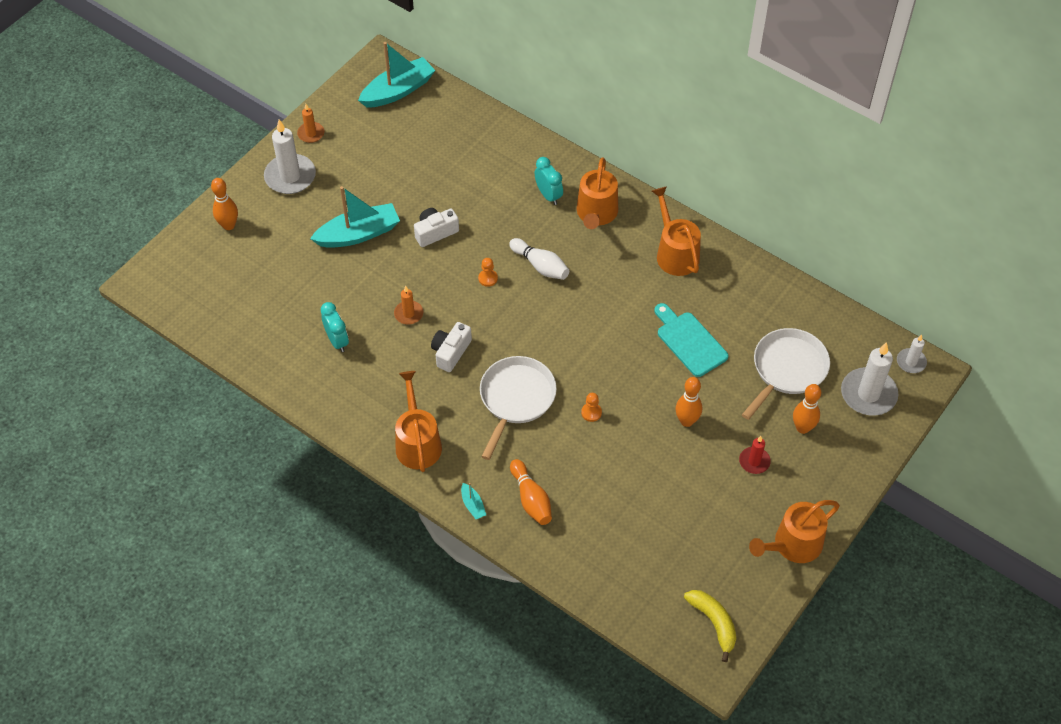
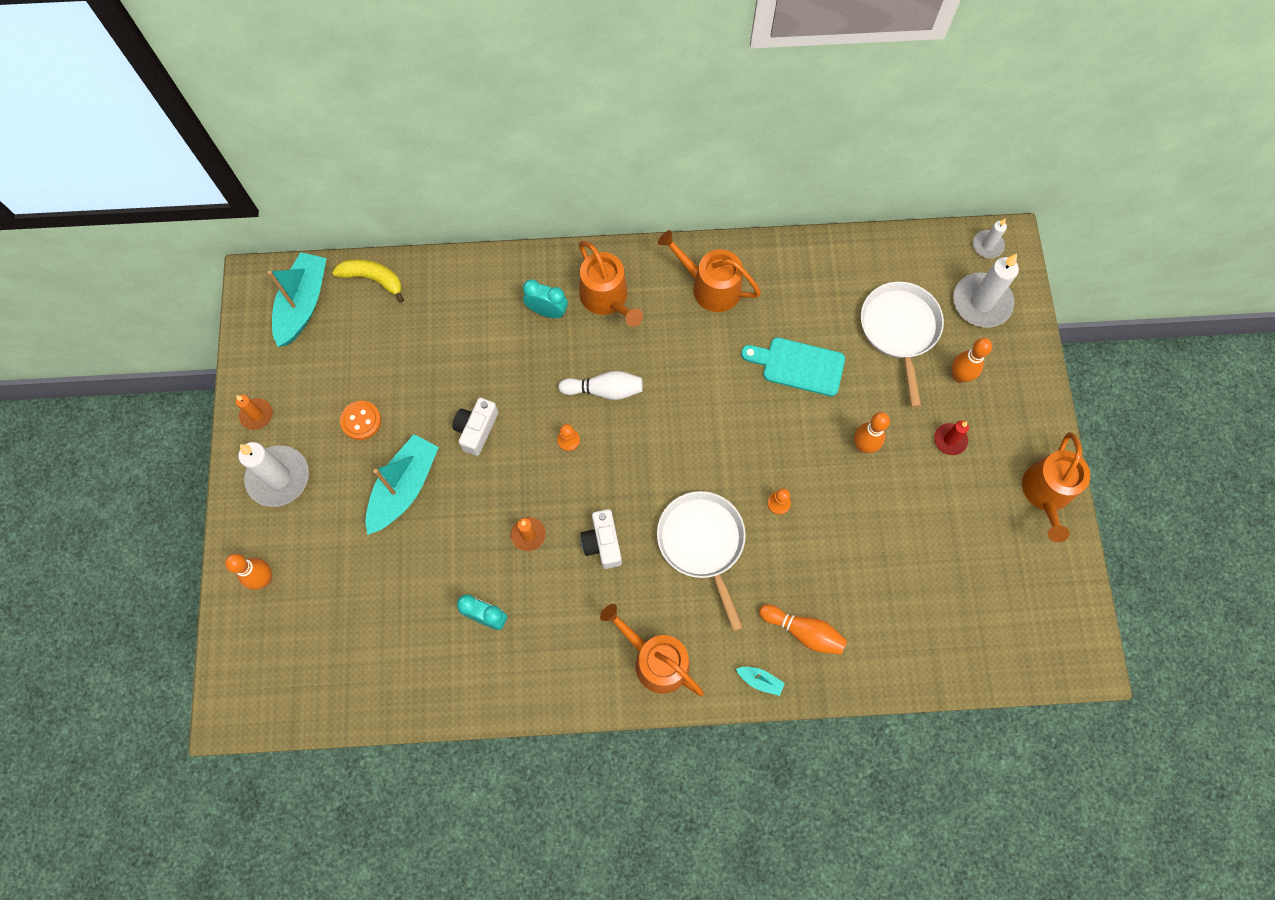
camera: 40 degrees left, 15 degrees up
yellow banana [684,590,736,662] -> yellow banana moved to [332,259,404,303]
none -> orange button [340,401,381,440]

